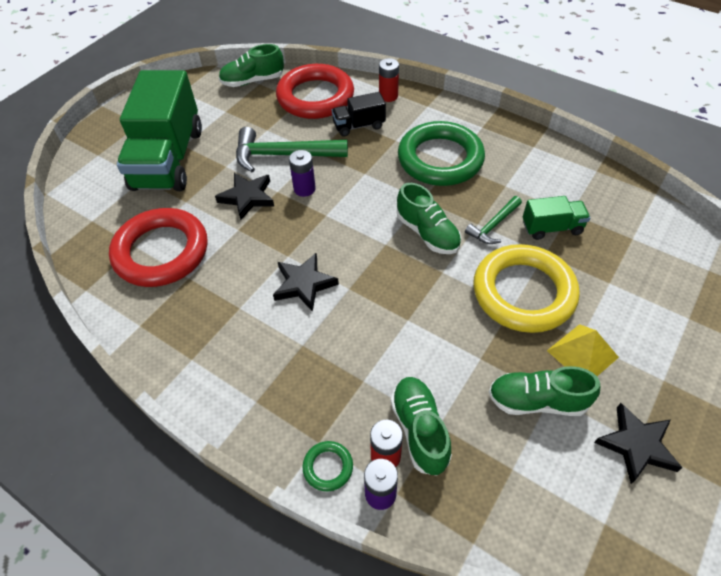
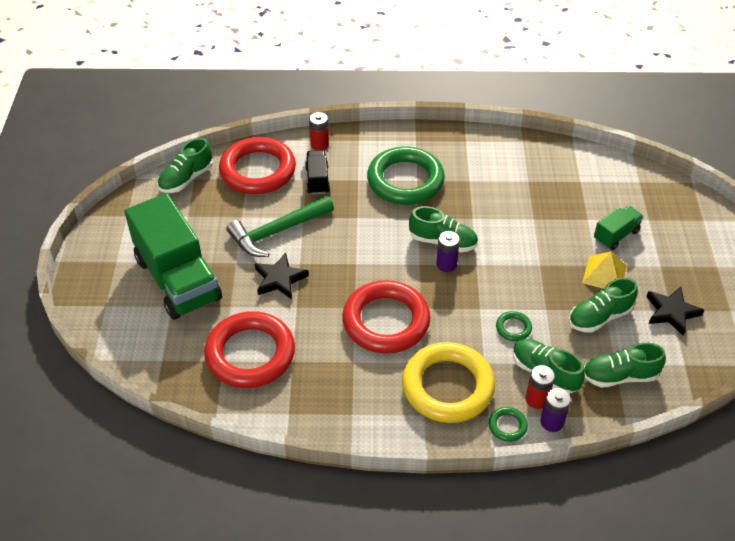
camera: 35 degrees left, 5 degrees down
black star [273,253,339,312] -> red ring [342,280,431,354]
purple battery [289,150,316,197] -> purple battery moved to [436,231,460,272]
black truck [332,92,386,137] -> black truck turned 135 degrees clockwise [305,150,330,195]
green hammer [465,196,522,244] -> none
yellow ring [473,244,580,333] -> yellow ring moved to [402,342,495,423]
green truck [523,196,590,240] -> green truck moved to [594,206,644,250]
none -> green ring [496,311,532,341]
none -> green shoe [584,343,666,387]

